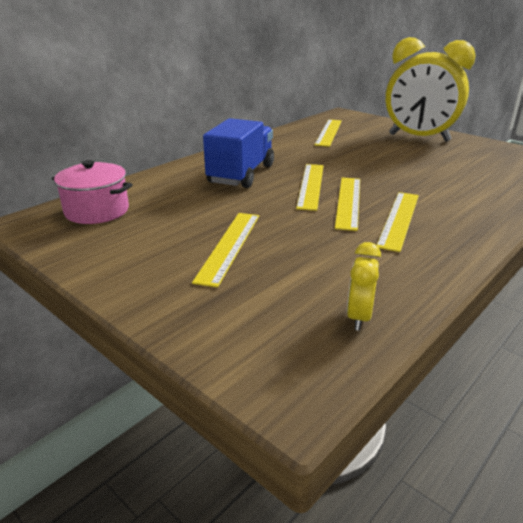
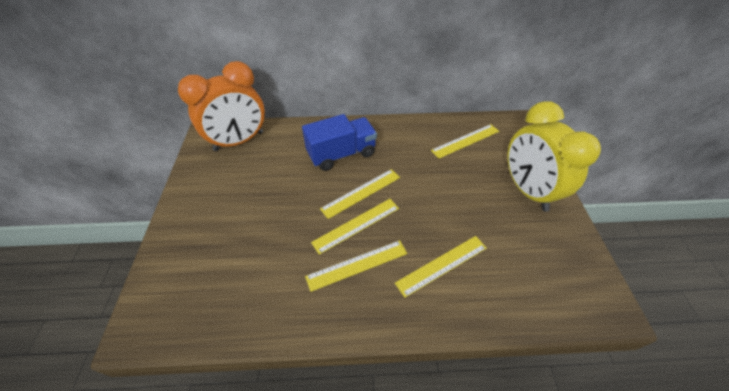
camera: 45 degrees right, 20 degrees up
pink pot [52,160,133,224] -> orange clock [178,61,265,151]
yellow ruler [192,213,259,288] -> yellow ruler moved to [395,236,487,298]
yellow clock [347,242,381,331] -> none

